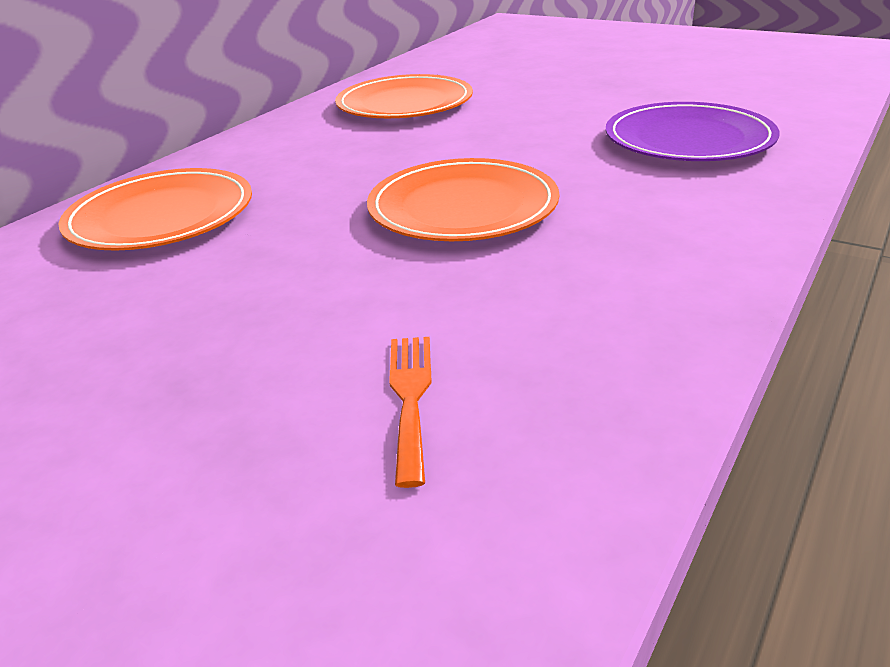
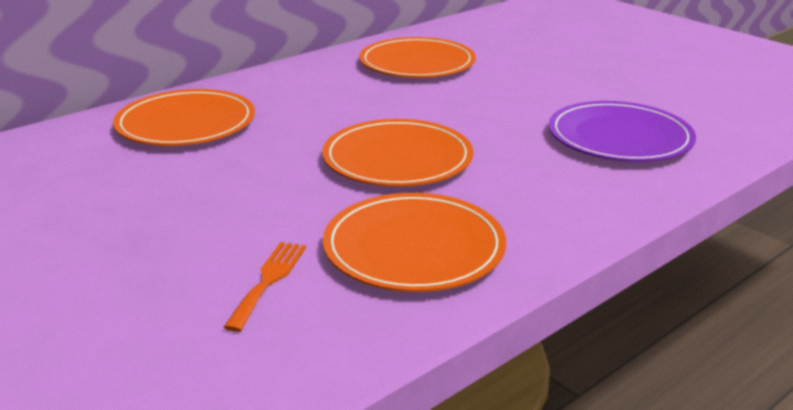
camera: 15 degrees right, 5 degrees down
none -> orange plate [323,193,506,292]

